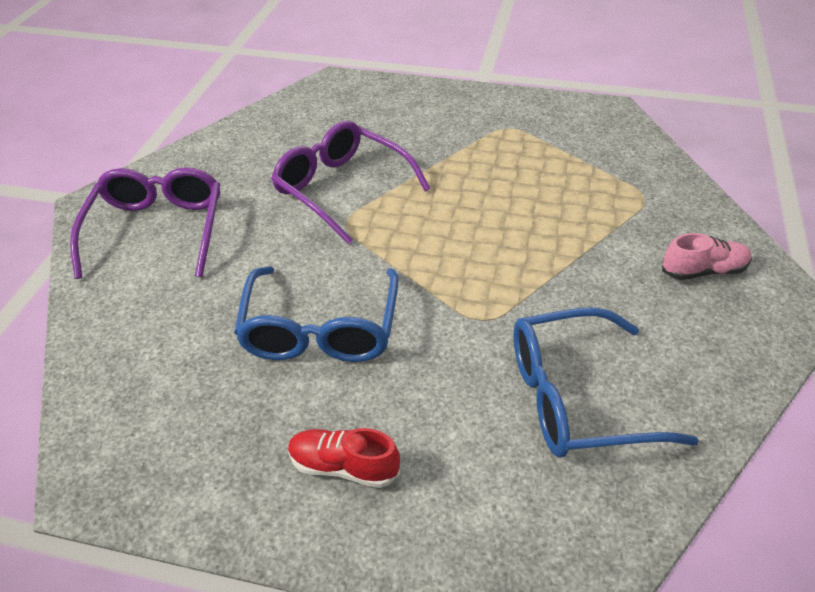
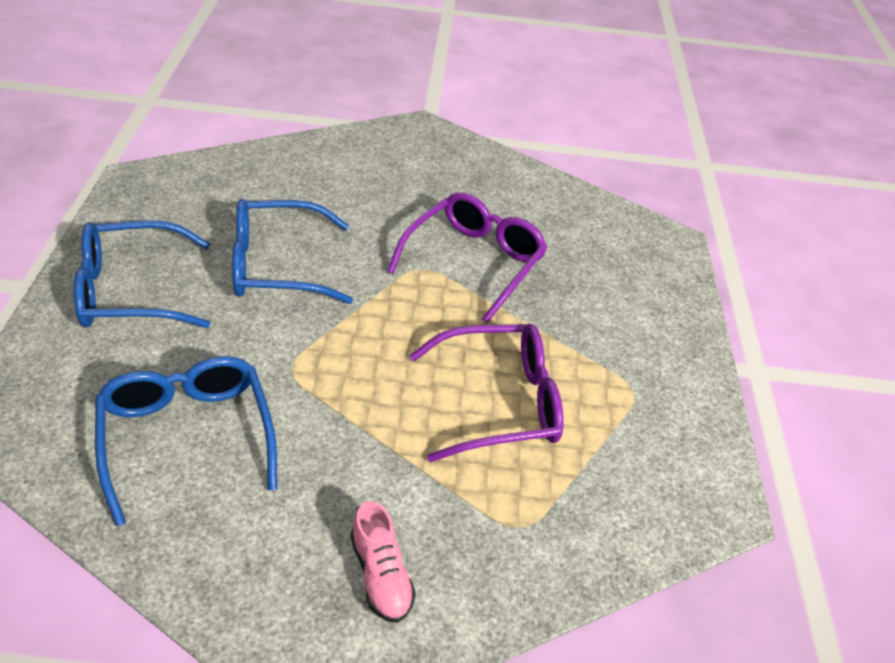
camera: 75 degrees right, 0 degrees up
purple glasses [70,167,220,279] -> purple glasses moved to [409,324,564,462]
red shoe [288,428,400,488] -> blue glasses [74,220,210,328]

